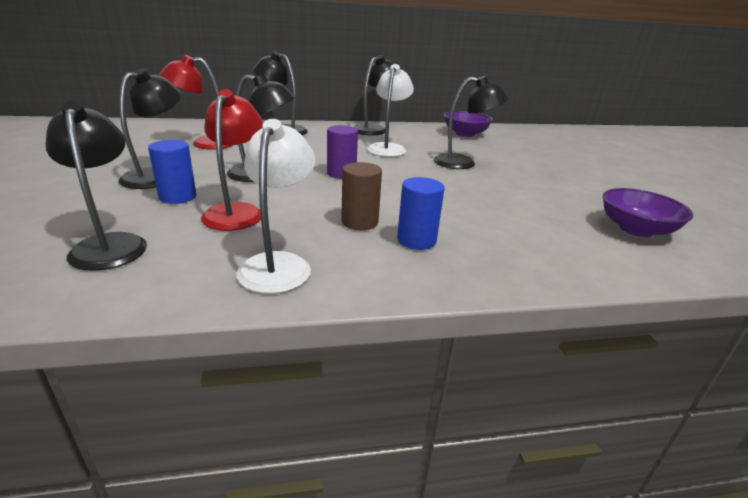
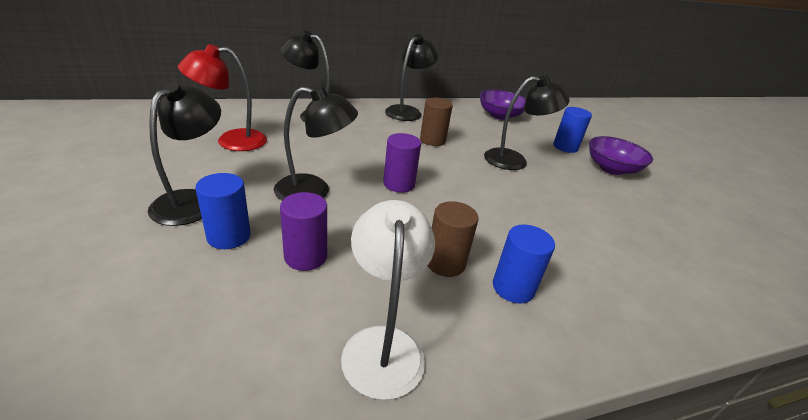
camera: 10 degrees left, 5 degrees up
black lamp [46,101,147,271] -> none
red lamp [201,89,263,231] -> purple cylinder [280,192,327,271]
white lamp [367,64,414,157] -> brown cylinder [420,98,453,146]
purple bowl [603,188,693,237] -> purple bowl moved to [589,136,653,175]
none -> blue cylinder [553,107,592,153]

